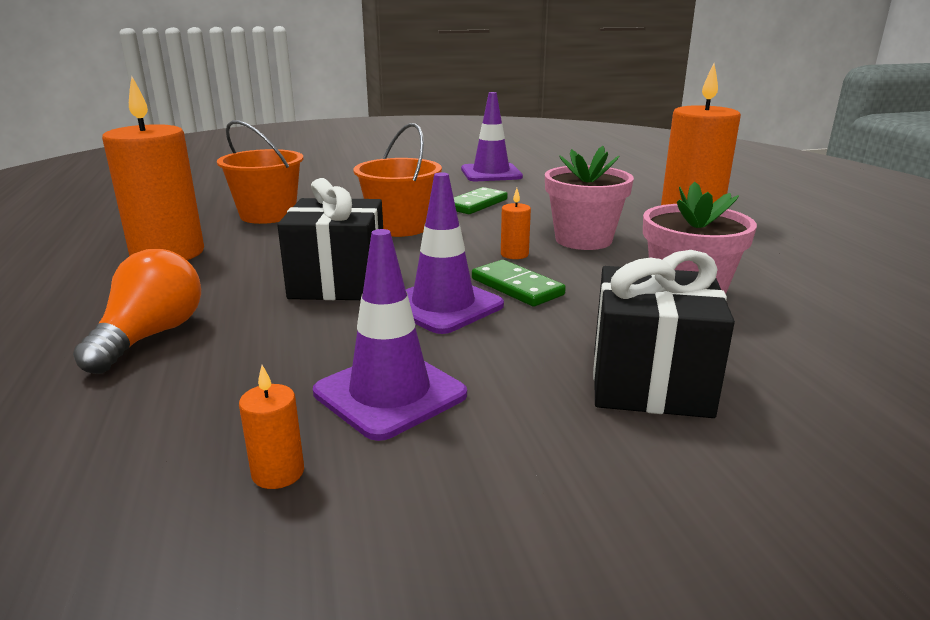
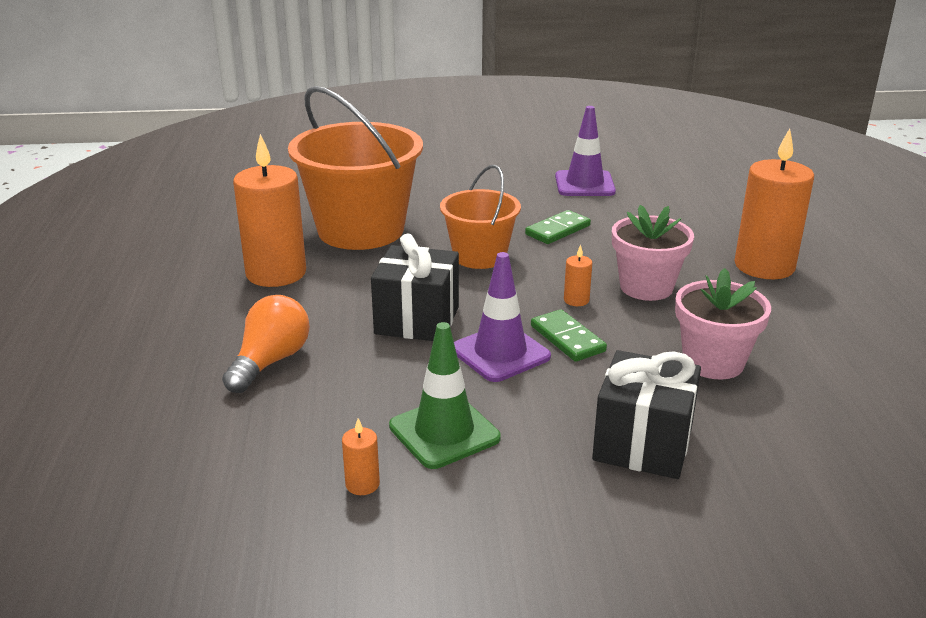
camera: 10 degrees right, 5 degrees up
orange bucket [217,120,303,224] -> orange bucket [288,86,423,250], size x1.71
purple traffic cone [313,229,467,441] -> green traffic cone [389,322,501,469]

